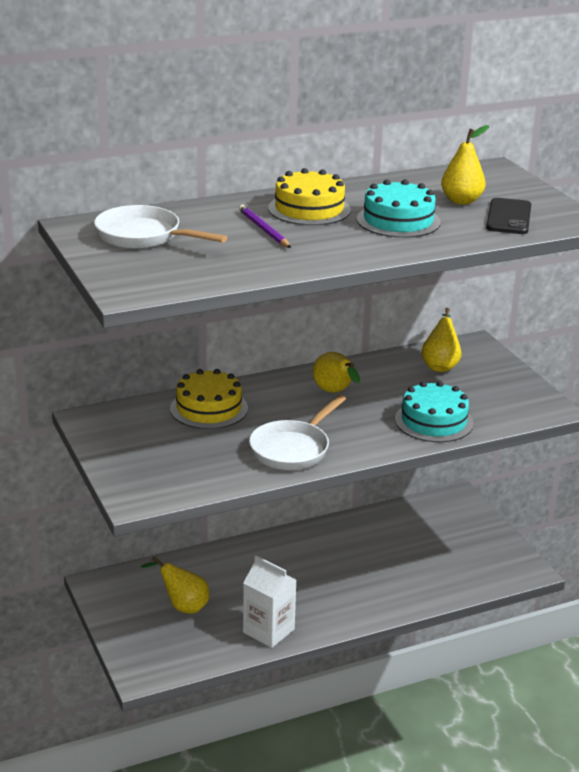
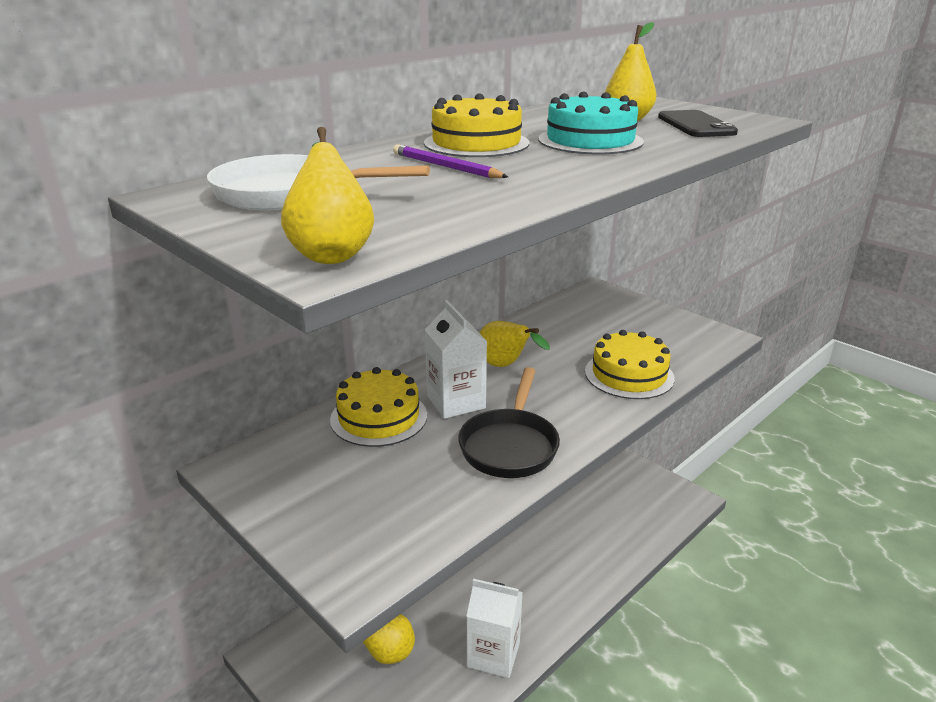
camera: 20 degrees left, 0 degrees up
white pan [249,395,346,470] -> black pan [458,367,560,478]
turquoise cake [395,381,474,442] -> yellow cake [585,330,675,399]
yellow pear [421,308,461,372] -> yellow pear moved to [281,127,374,264]
none -> white carton [425,300,487,419]

